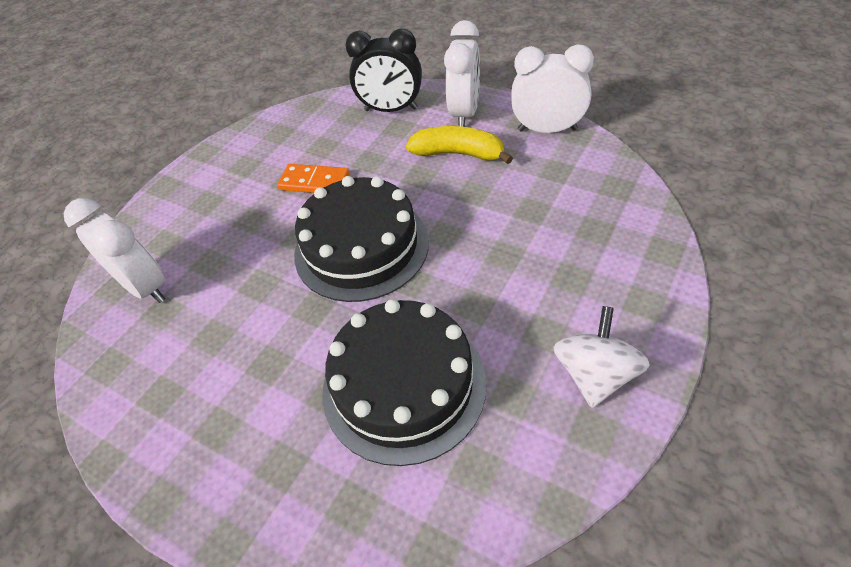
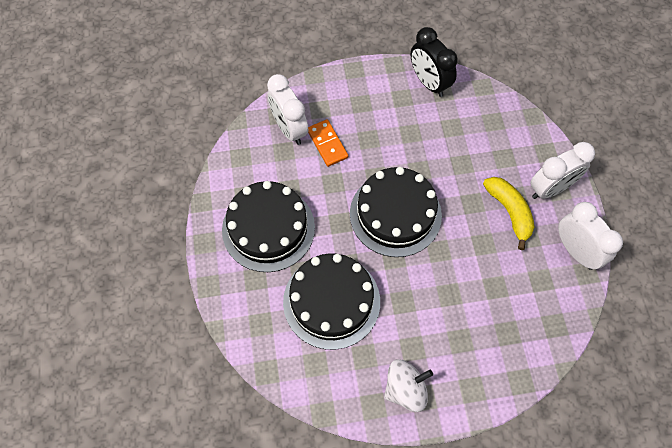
camera: 45 degrees right, 15 degrees up
white clock [64,198,165,303] -> white clock turned 150 degrees clockwise [267,74,308,145]
orange domino [277,164,349,193] -> orange domino moved to [308,119,348,167]
black clock [346,28,422,112] -> black clock moved to [411,27,458,97]
none -> black cake [222,181,315,272]

